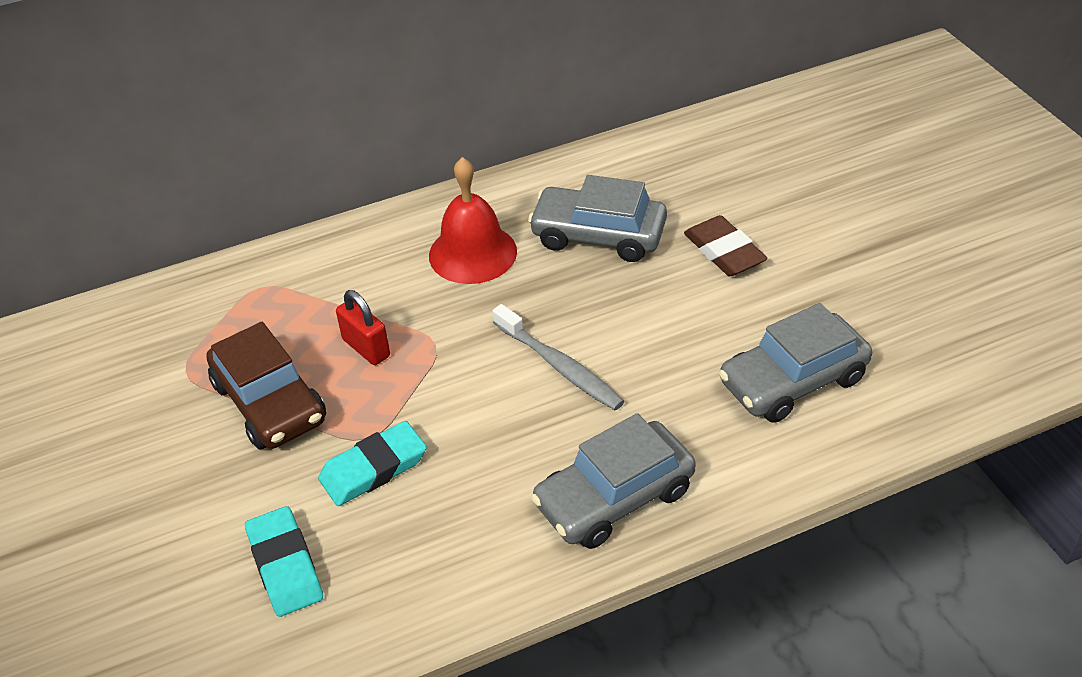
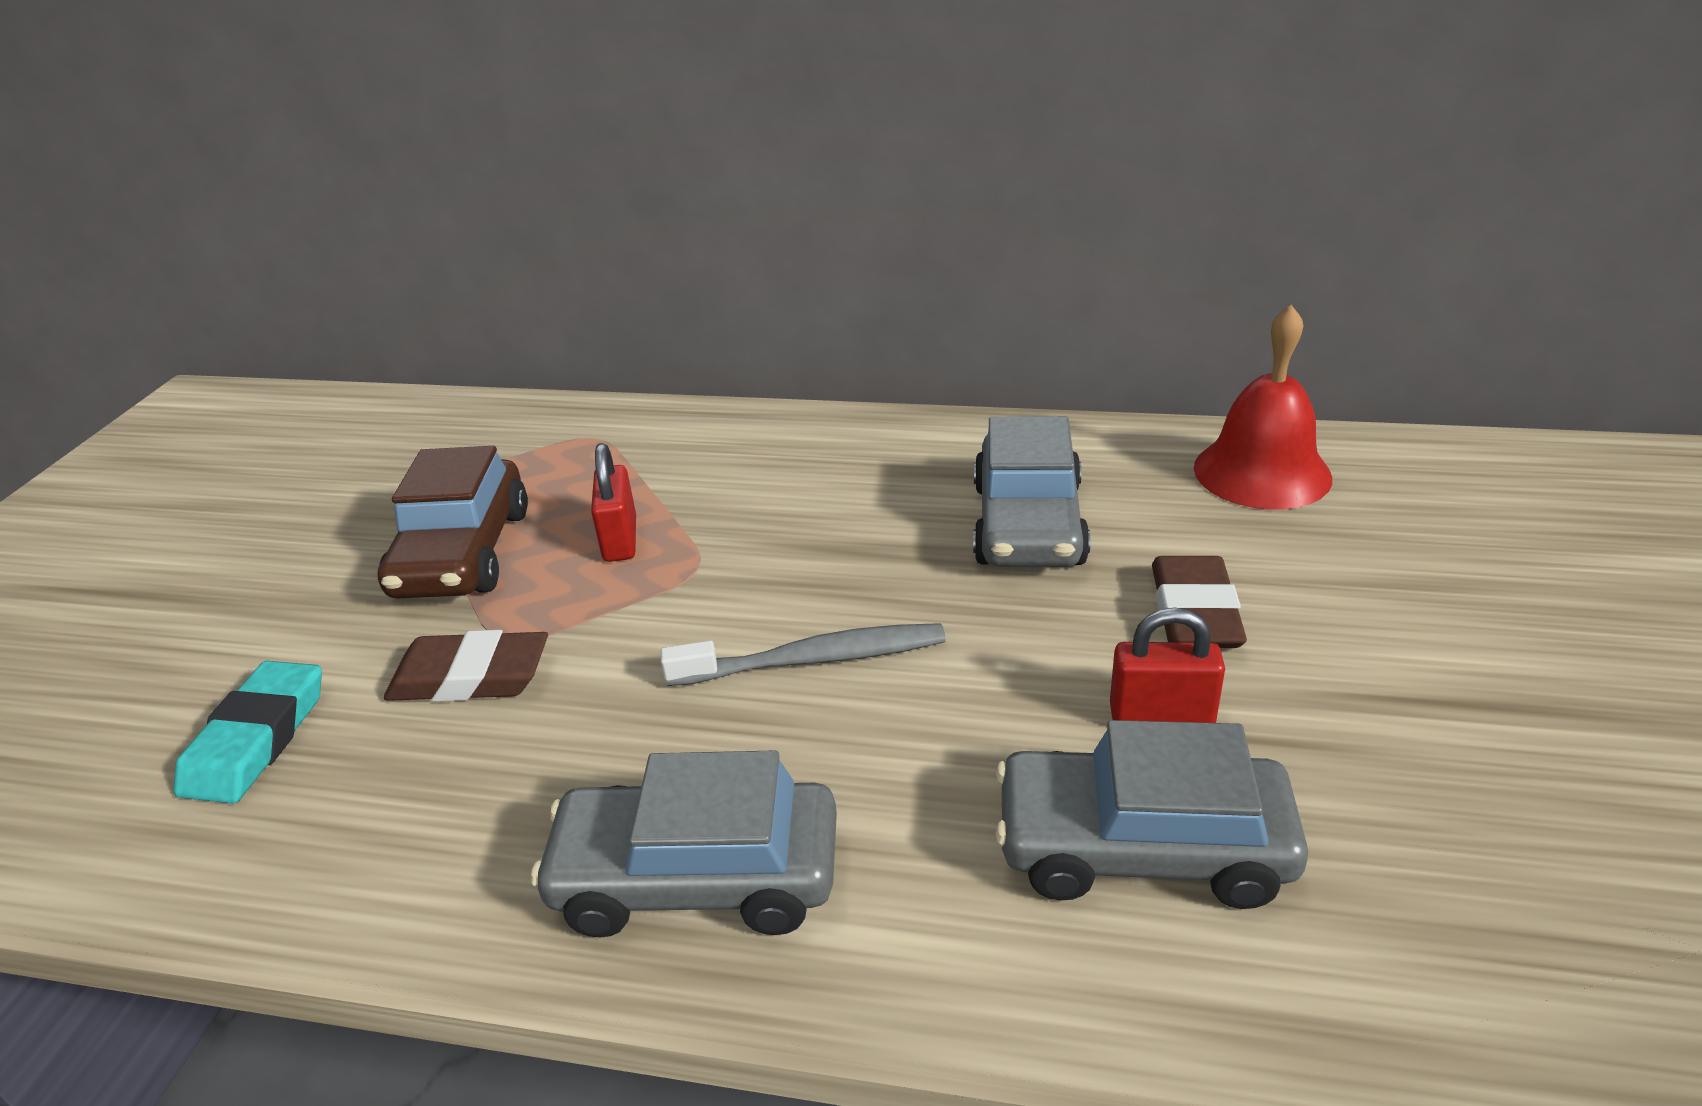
camera: 35 degrees right, 10 degrees down
turquoise eraser [318,421,427,506] -> brown eraser [384,630,548,702]
red bell [429,157,517,284] -> red bell moved to [1194,305,1332,510]
grey toothbrush [493,304,625,410] -> grey toothbrush turned 90 degrees counterclockwise [660,623,946,686]
grey car [528,175,667,262] -> grey car turned 135 degrees counterclockwise [973,416,1090,567]
none -> red padlock [1110,607,1225,723]

